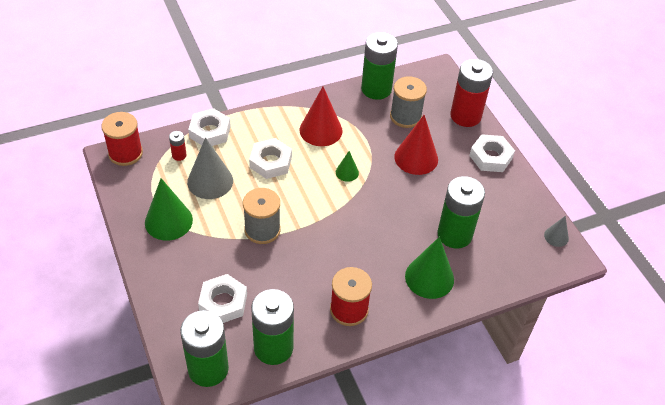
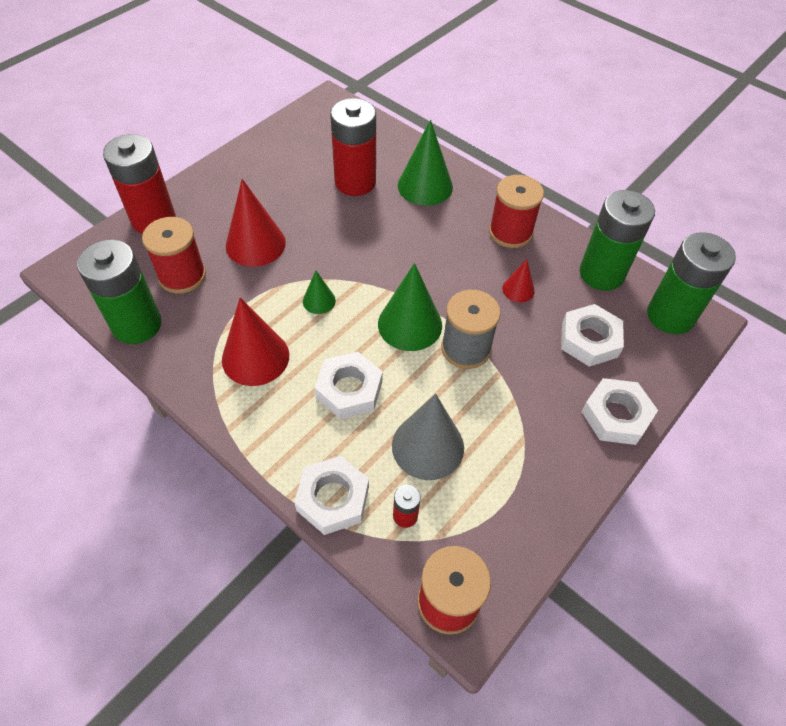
camera: 115 degrees left, 5 degrees up
green cone [145,178,193,241] -> green cone moved to [378,263,442,351]
grey spool [390,76,427,128] -> red spool [142,217,206,294]
green battery [437,176,485,249] -> red battery [330,98,376,196]
white nut [469,134,515,172] -> white nut moved to [581,378,658,445]
grey cone [544,216,569,247] -> none
none -> red cone [502,259,535,302]

